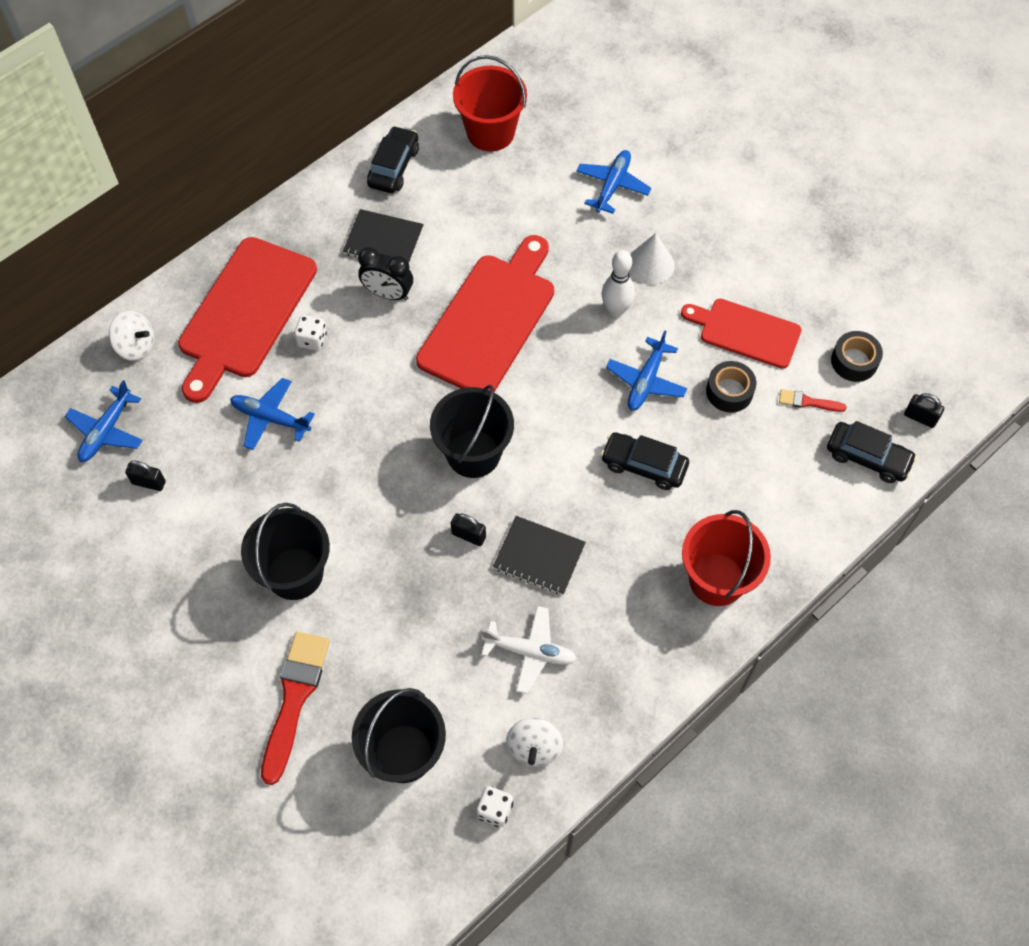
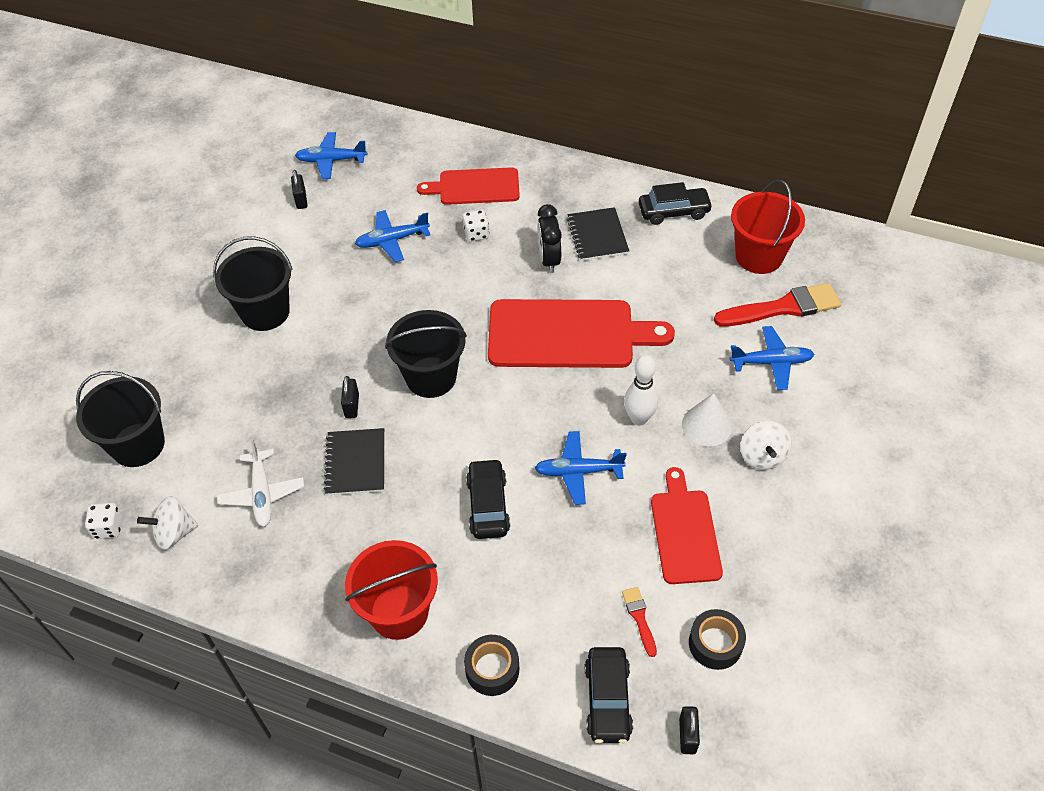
camera: 65 degrees right, 10 degrees down
white spinning top [109,311,154,361] -> white spinning top moved to [740,421,792,470]
red cutting board [178,237,317,403] -> red cutting board [417,167,520,205], size x0.62
blue plane [230,378,315,450] -> blue plane turned 105 degrees counterclockwise [355,210,430,262]
red brush [261,632,330,785] -> red brush moved to [714,283,841,327]
black tape [706,361,756,413] -> black tape moved to [464,635,519,696]

